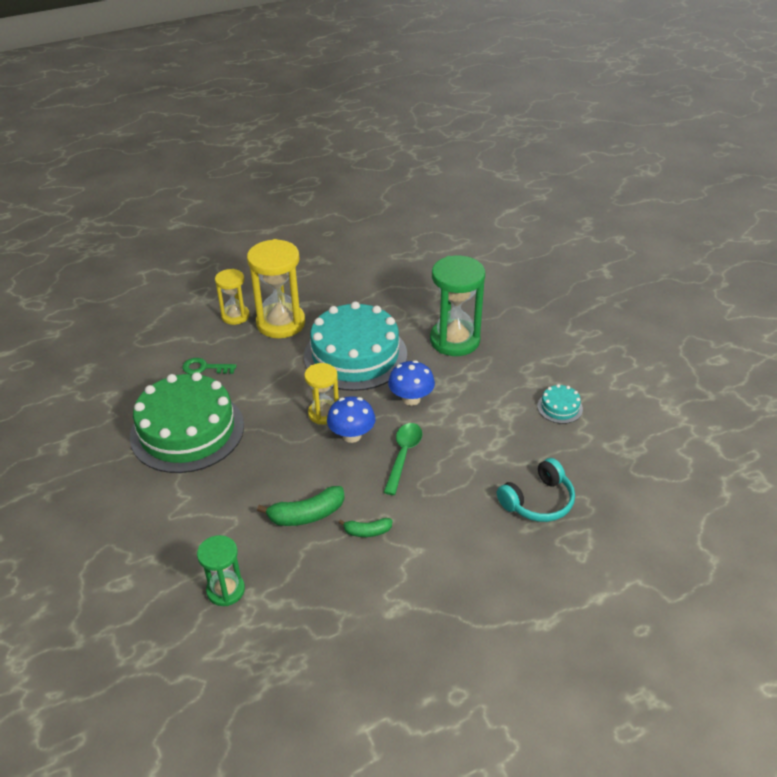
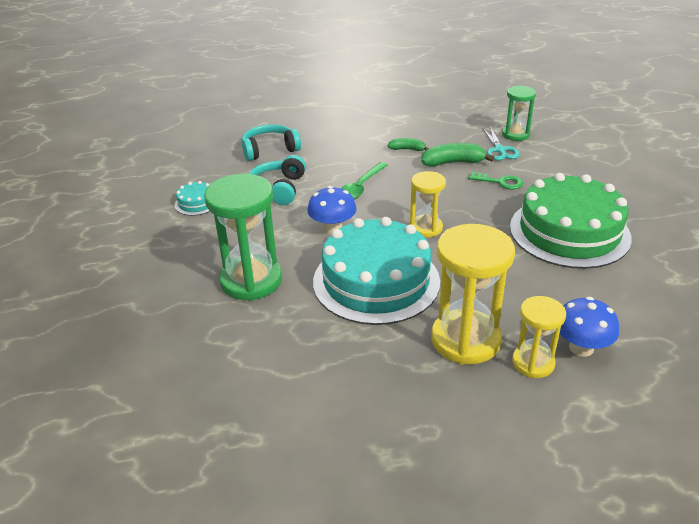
camera: 165 degrees left, 5 degrees down
green key [183,358,237,374] -> green key moved to [468,172,523,190]
blue mushroom [327,396,375,443] -> blue mushroom moved to [559,297,619,357]
none -> turquoise headphones [249,155,306,205]
none -> turquoise scissors [483,127,520,160]

